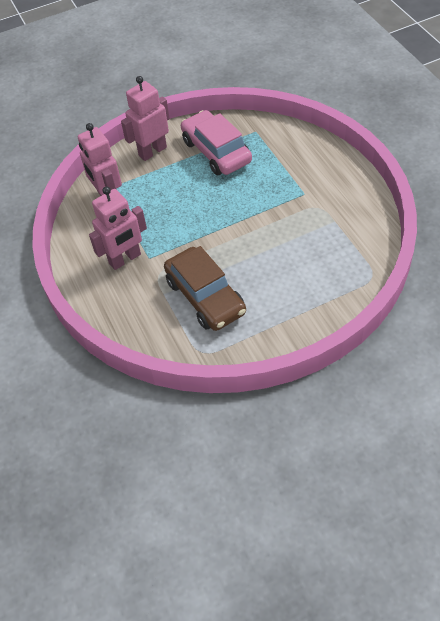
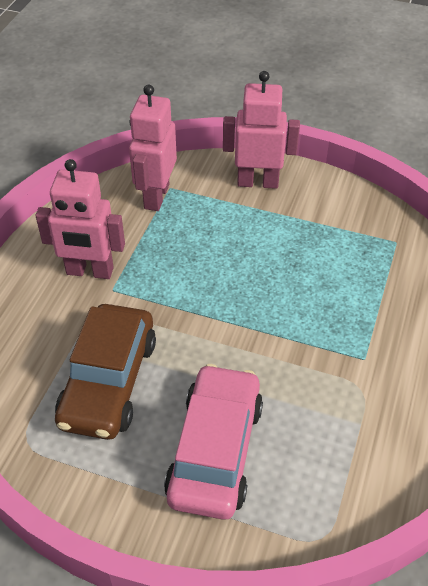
camera: 40 degrees right, 5 degrees down
pink car [181,110,252,175] -> pink car moved to [164,364,263,520]

